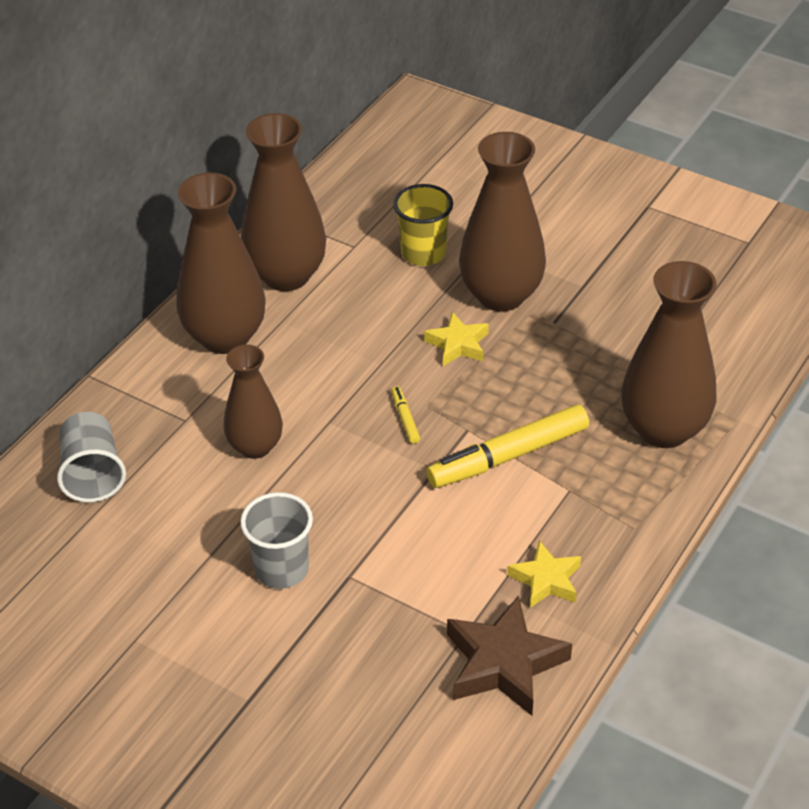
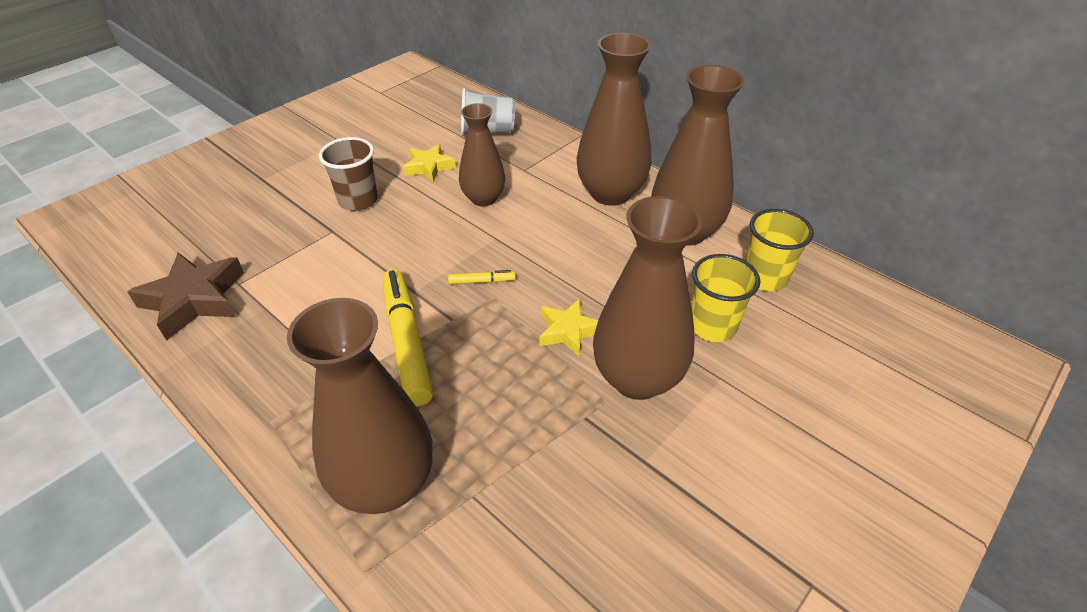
camera: 100 degrees right, 0 degrees up
grey cup [240,492,313,589] -> brown cup [319,137,378,211]
yellow star [507,540,581,608] -> yellow star moved to [403,144,456,182]
none -> yellow cup [746,209,814,291]

